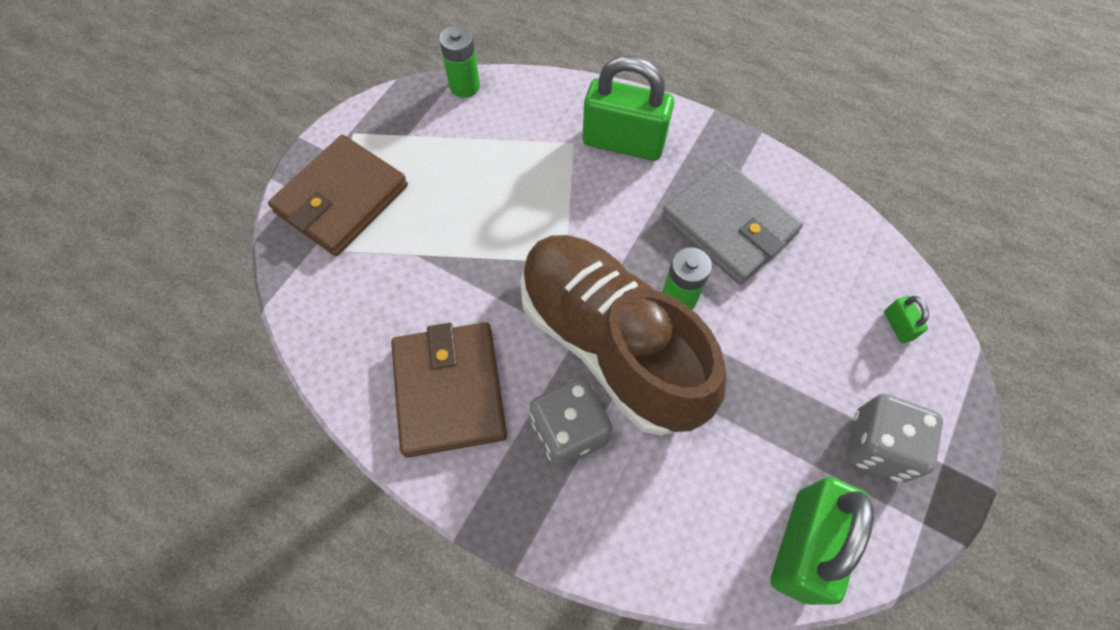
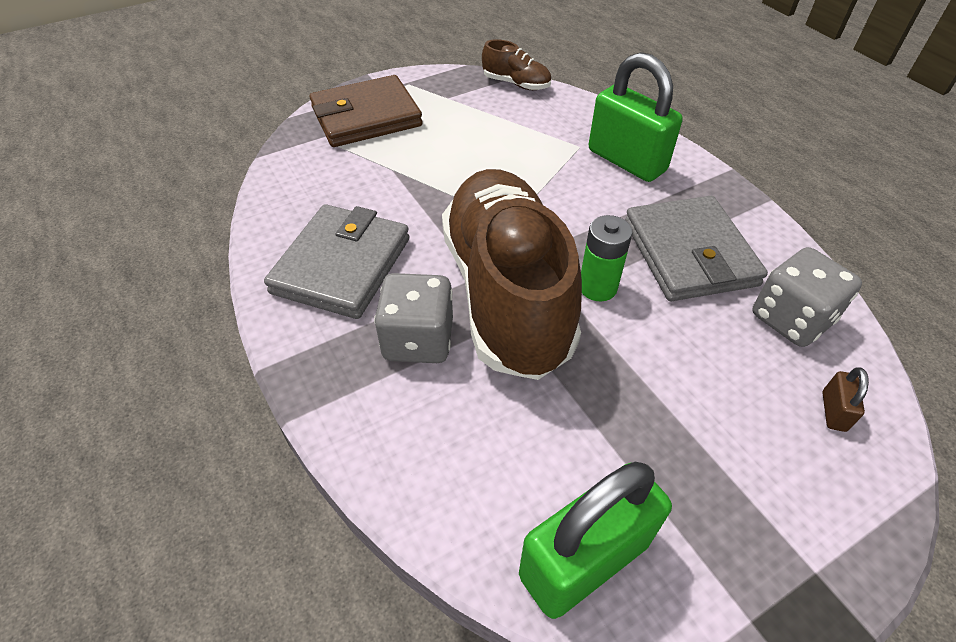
camera: 30 degrees right, 15 degrees down
brown wallet [391,322,507,458] -> grey wallet [264,204,409,319]
green battery [439,26,480,98] -> brown shoe [482,39,551,90]
grey dice [846,394,943,482] -> grey dice moved to [752,247,862,347]
green padlock [884,296,929,343] -> brown padlock [822,367,869,432]

